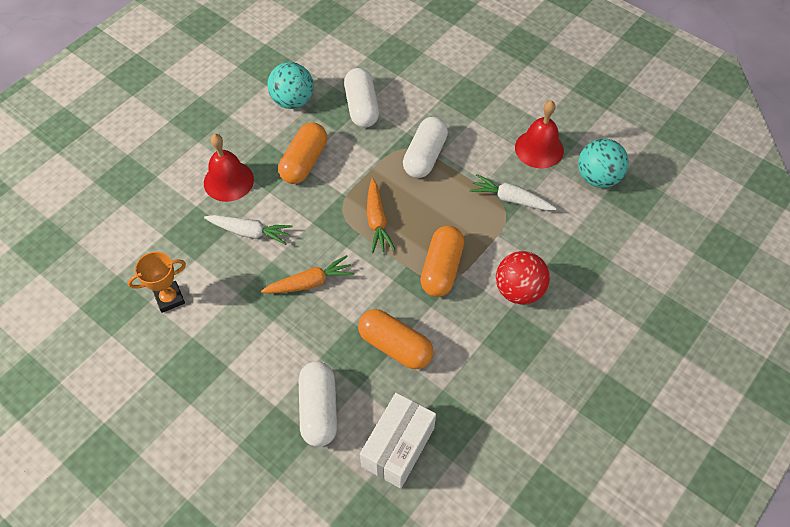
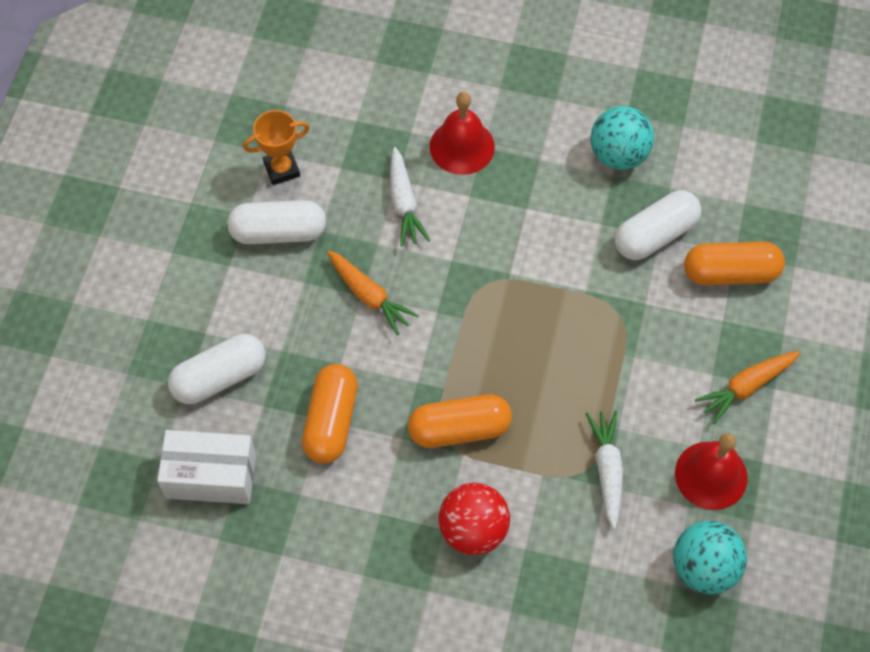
camera: 65 degrees right, 5 degrees up
orange trophy [128,251,186,313] -> orange trophy turned 60 degrees counterclockwise [243,110,310,185]
orange capsule [278,123,327,184] -> orange capsule moved to [684,242,785,285]
orange carrot [367,178,395,253] -> orange carrot moved to [695,351,800,424]
white capsule [403,117,448,178] -> white capsule moved to [227,200,326,244]

